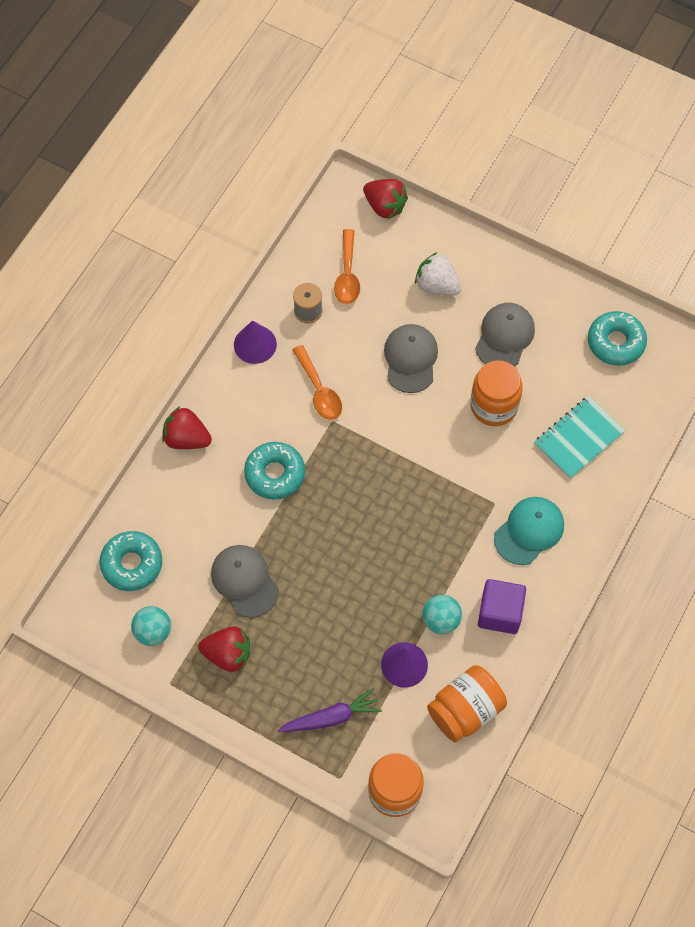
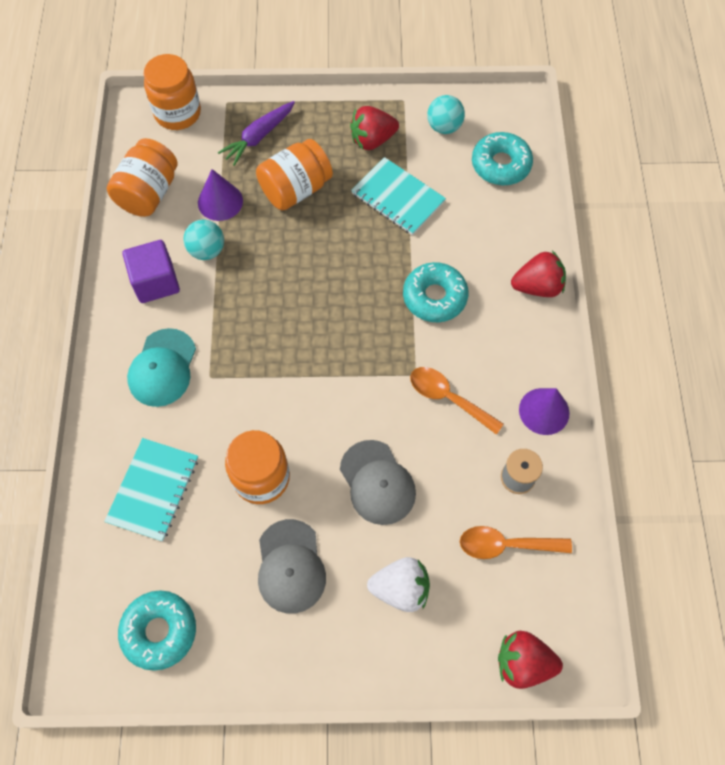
camera: 150 degrees right, 0 degrees up
grey cap [211,545,279,618] -> turquoise notebook [351,157,446,235]
orange spoon [334,229,360,304] -> orange spoon turned 60 degrees counterclockwise [460,526,572,559]
none -> orange jar [256,139,333,211]

